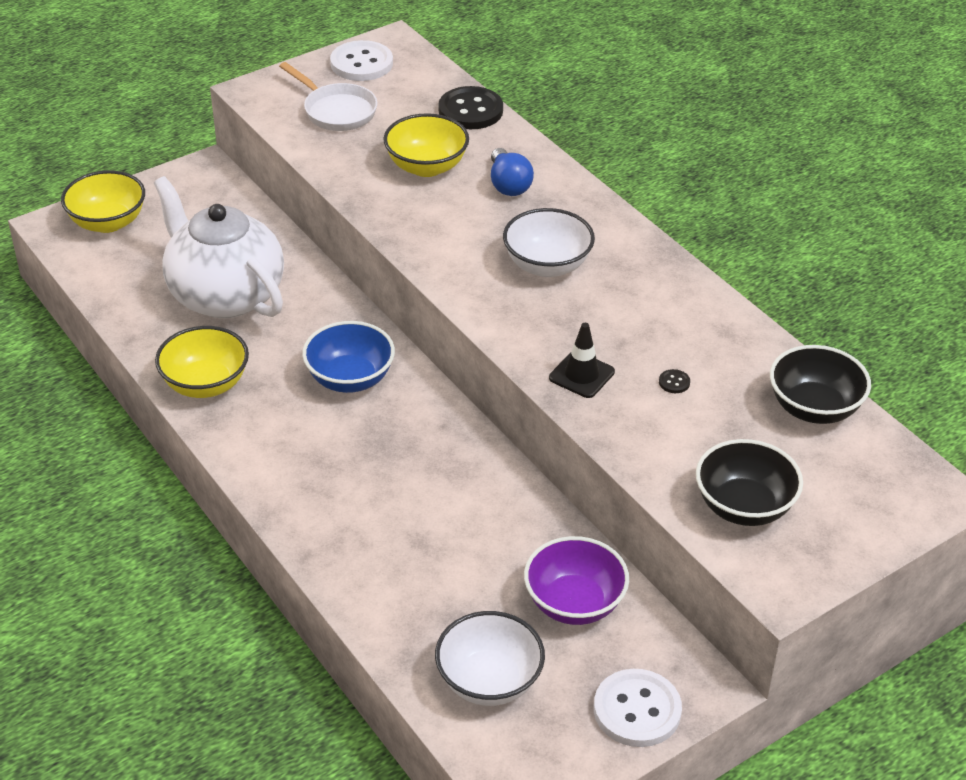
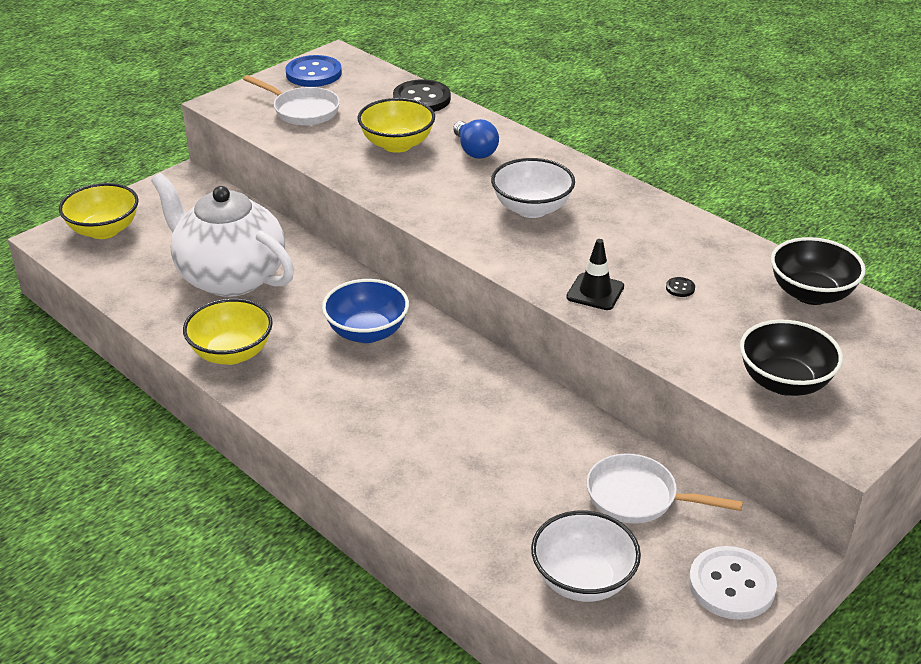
camera: 10 degrees left, 5 degrees down
white button [330,40,393,81] -> blue button [286,55,342,87]
purple bowl [524,536,629,625] -> white pan [587,454,743,524]

